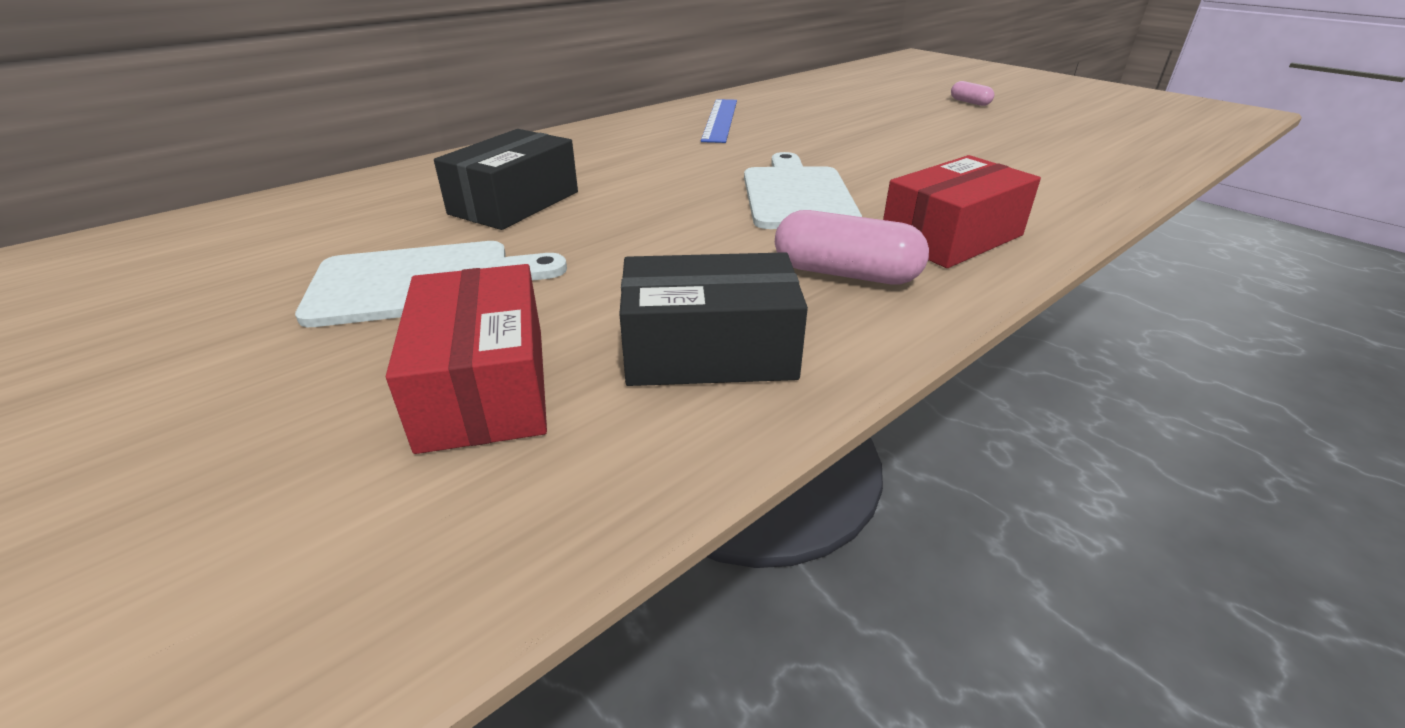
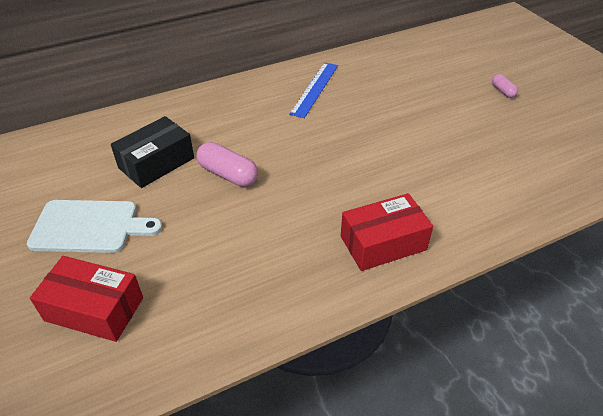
camera: 15 degrees right, 10 degrees up
red box [386,264,547,454] -> red box turned 75 degrees counterclockwise [30,256,143,342]
black box [619,252,808,386] -> none
white cutting board [744,152,862,229] -> none
pink capsule [775,210,929,284] -> pink capsule moved to [196,142,258,187]

